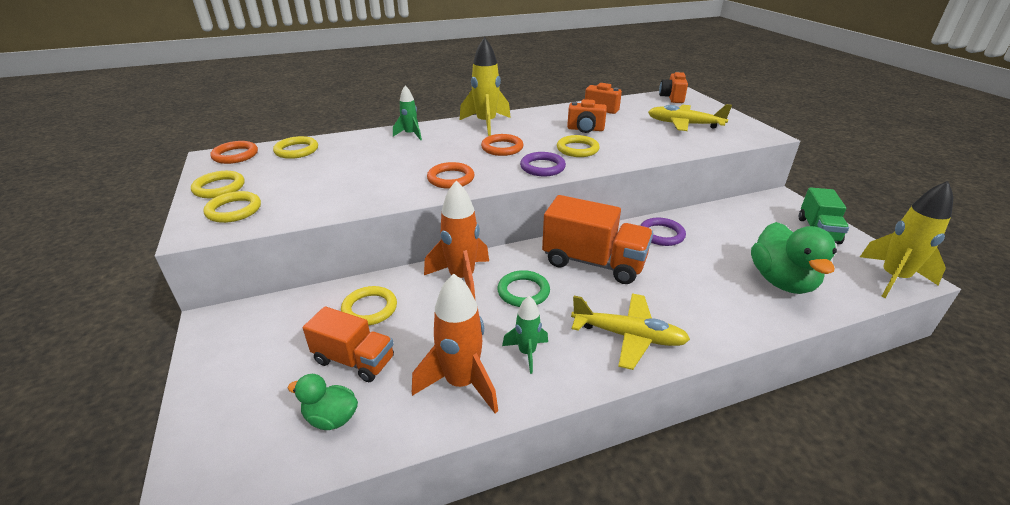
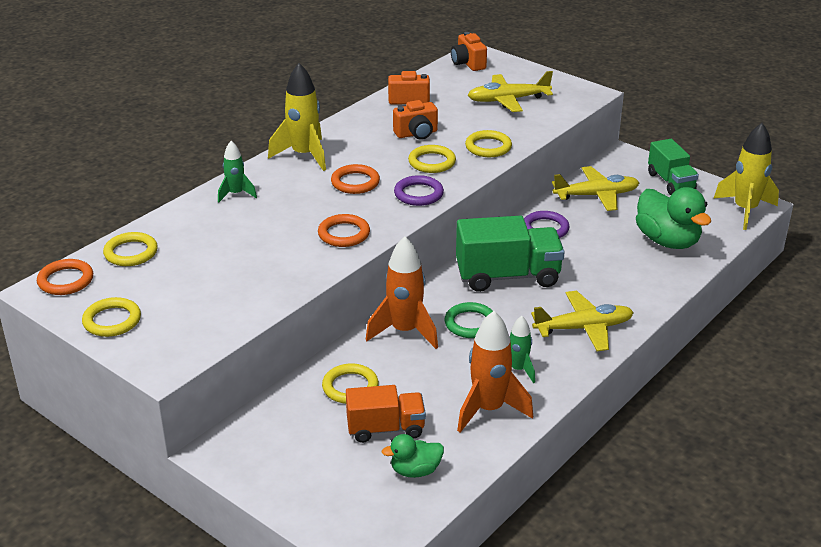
camera: 30 degrees left, 0 degrees up
yellow ring [203,191,261,223] -> yellow ring moved to [465,130,512,157]
orange truck [542,195,653,284] -> green truck [456,216,565,292]
none -> yellow plane [552,166,639,211]

